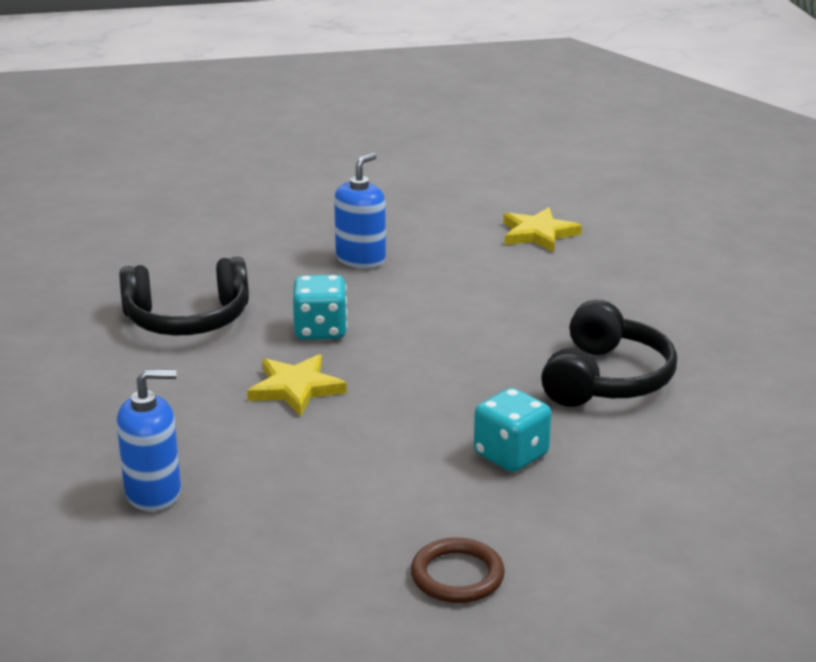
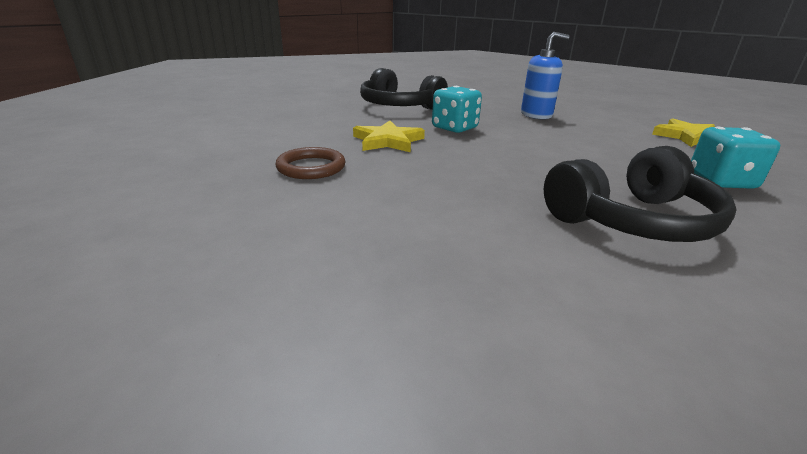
camera: 45 degrees right, 0 degrees up
blue soap dispenser [117,369,181,511] -> none
brown ring [411,538,505,603] -> brown ring moved to [275,147,346,179]
turquoise dice [474,388,551,472] -> turquoise dice moved to [691,126,780,189]

